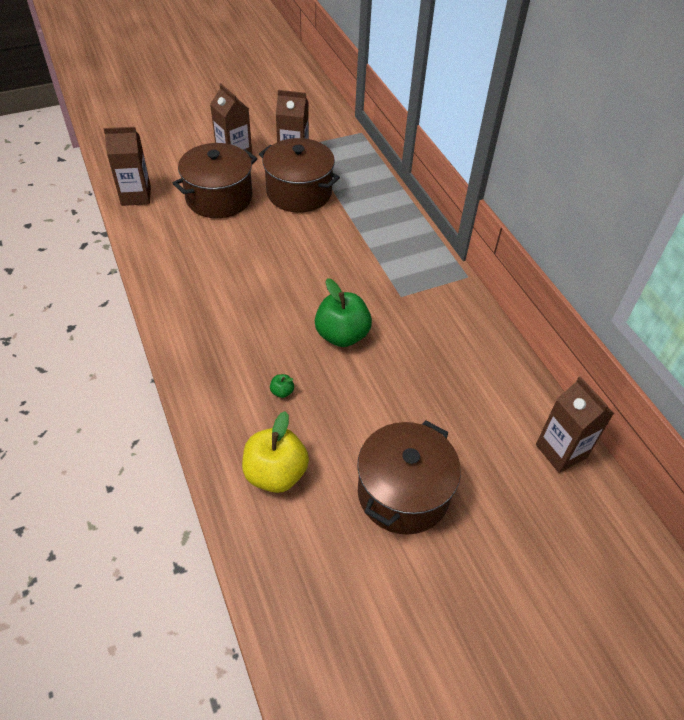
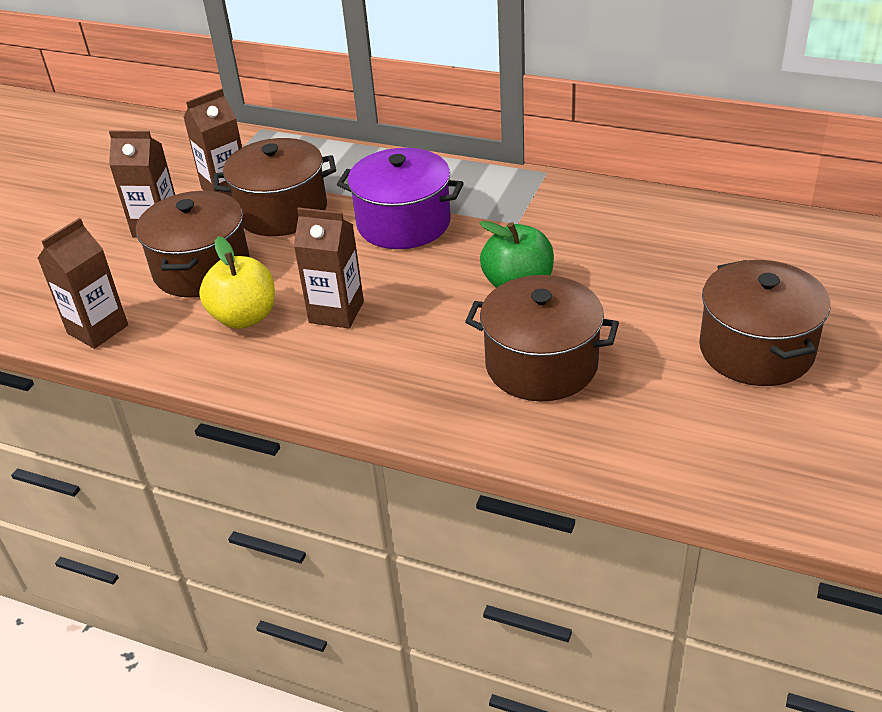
camera: 40 degrees left, 10 degrees down
yellow apple [242,411,309,493] -> yellow apple moved to [199,236,275,329]
green apple [270,374,294,398] -> brown pot [465,275,619,401]
brown carton [536,376,614,473] -> brown carton moved to [294,207,364,328]
none -> purple pot [337,148,464,249]

